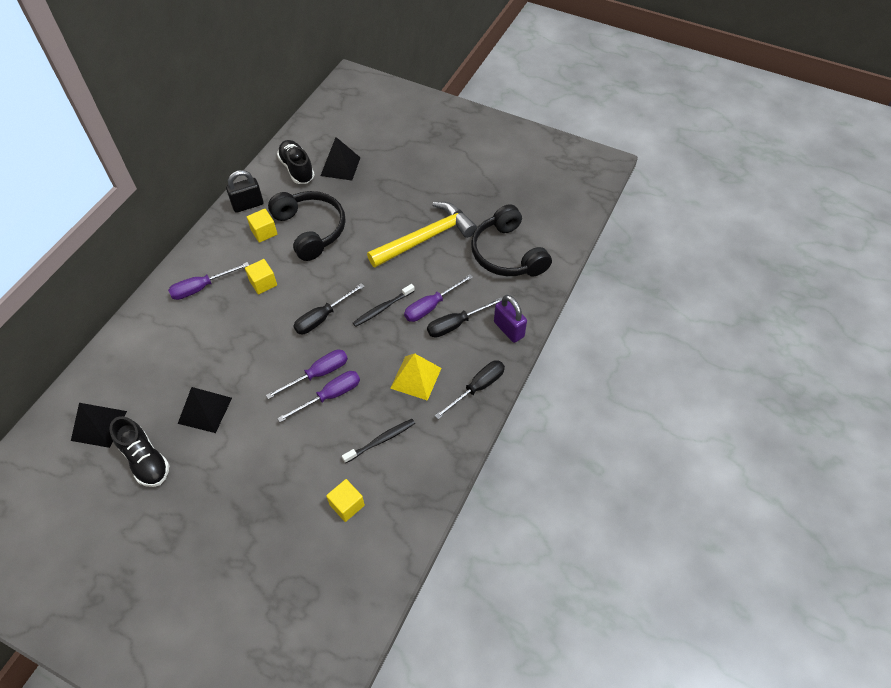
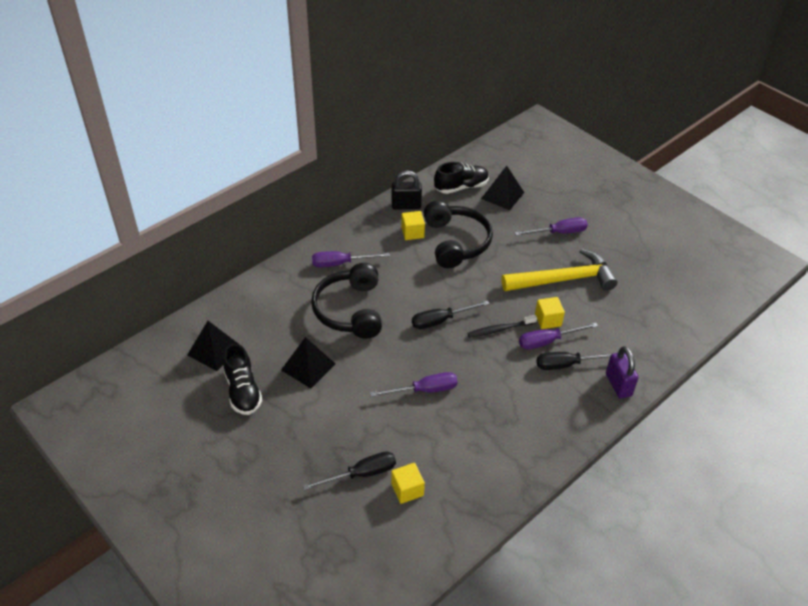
camera: 20 degrees right, 10 degrees down
yellow cube [245,259,277,294] -> yellow cube moved to [535,297,565,329]
purple screwdriver [266,350,348,399] -> purple screwdriver moved to [515,217,588,236]
black shoe [277,140,315,184] -> black shoe turned 75 degrees clockwise [434,162,489,194]
black toothbrush [342,419,415,463] -> none
yellow pyramid [390,353,441,401] -> none
black screwdriver [435,360,505,419] -> black screwdriver moved to [303,452,396,490]
black headphones [471,204,552,277] -> black headphones moved to [311,263,382,338]

